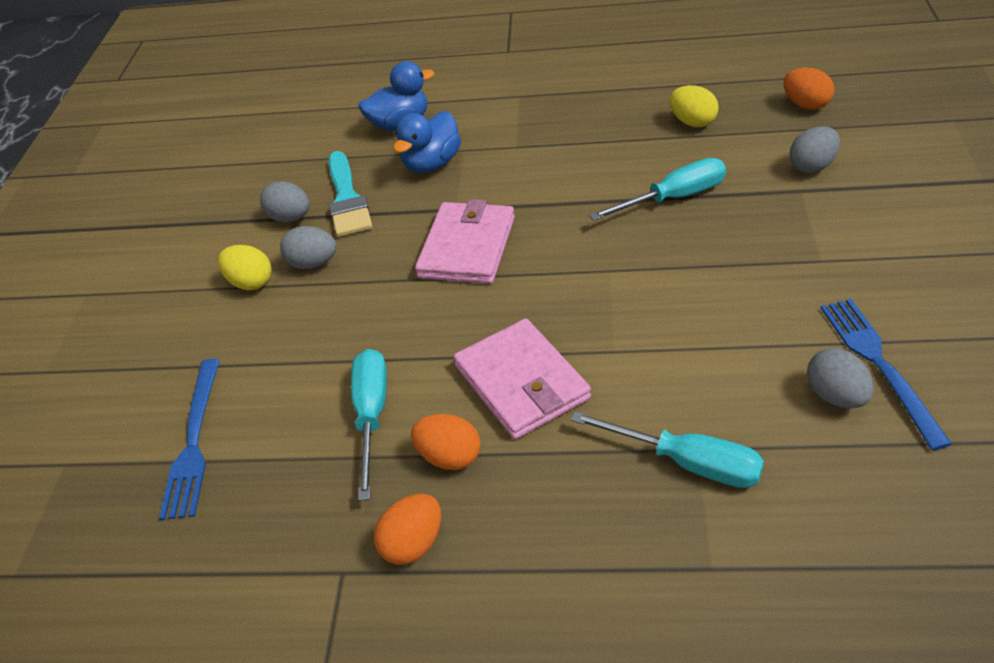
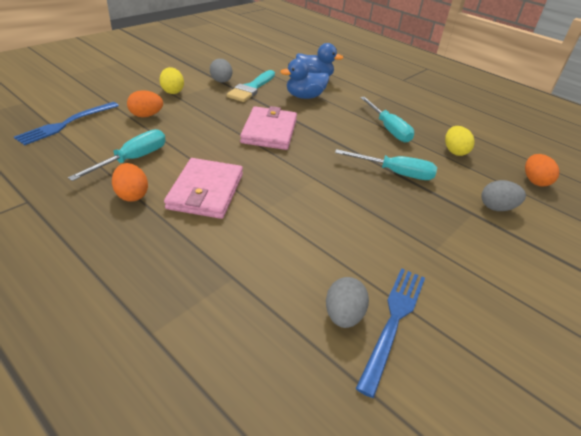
camera: 30 degrees right, 5 degrees down
grey egg [280,226,337,269] -> none
orange egg [374,494,441,565] -> orange egg moved to [127,90,163,117]
pink wallet [415,199,515,284] -> pink wallet turned 45 degrees counterclockwise [240,106,297,150]
turquoise screwdriver [571,411,764,488] -> turquoise screwdriver moved to [360,97,414,143]

